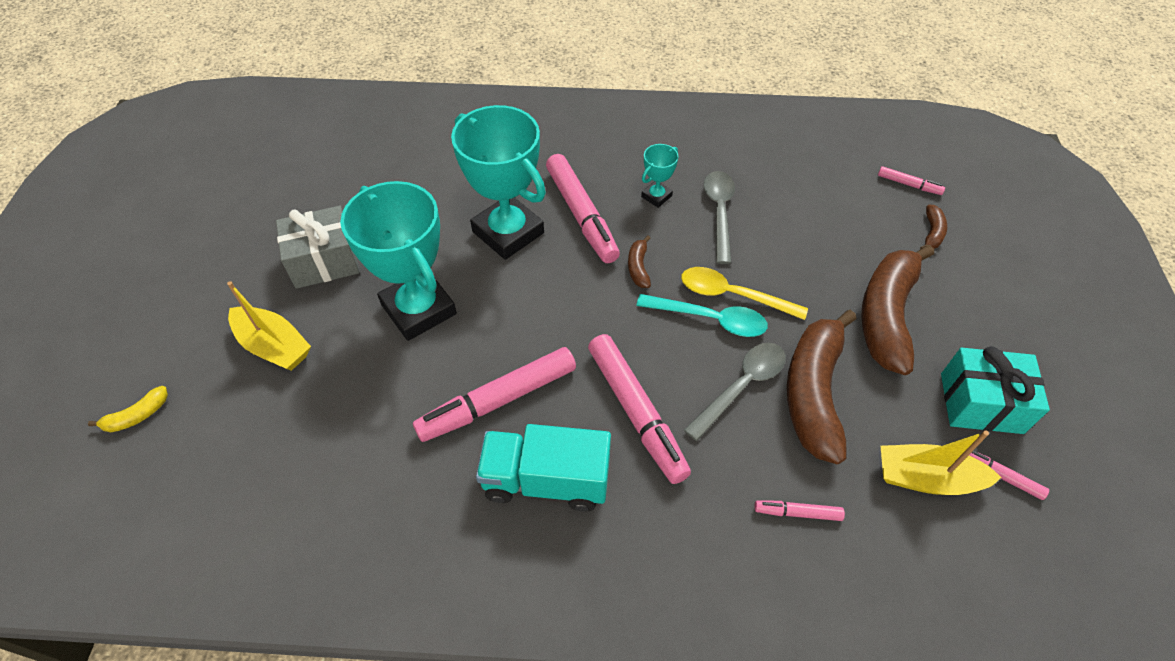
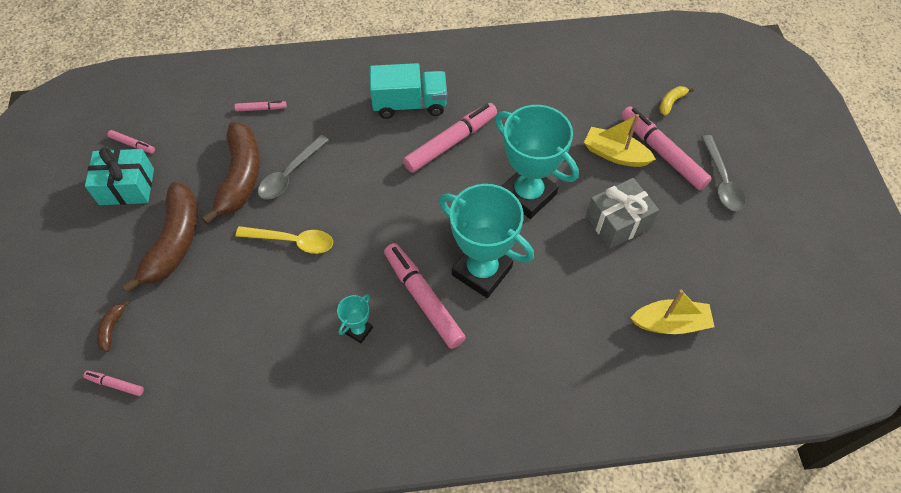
camera: 170 degrees right, 5 degrees up
pink marker [588,334,691,484] -> pink marker moved to [621,106,712,190]
brown banana [628,236,651,288] -> none
turquoise spoon [636,294,768,337] -> none
grey spoon [704,171,735,264] -> grey spoon moved to [701,135,745,211]
yellow boat [881,430,1001,495] -> yellow boat moved to [631,289,714,334]

